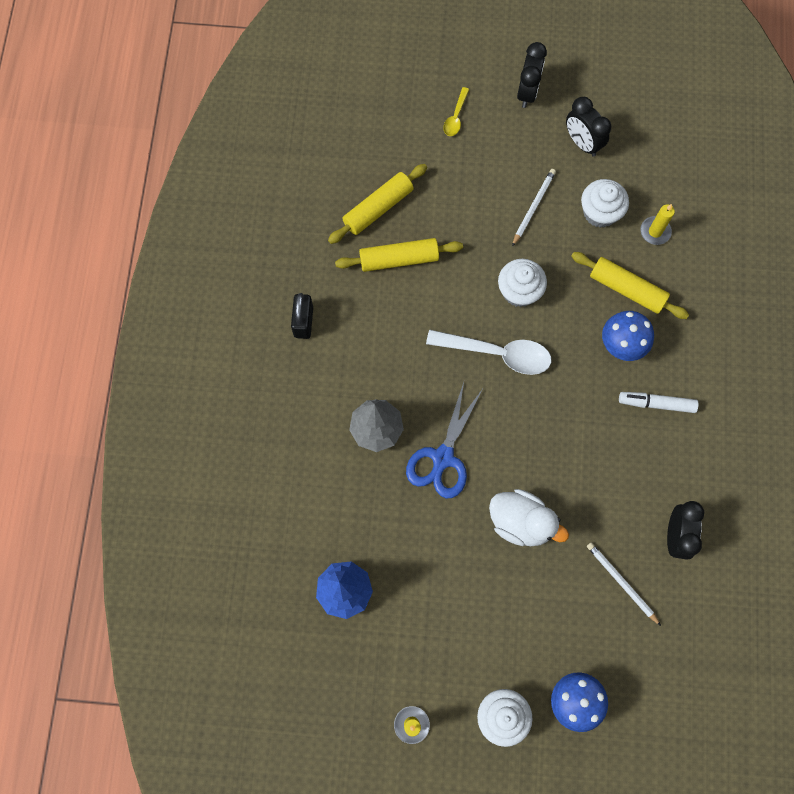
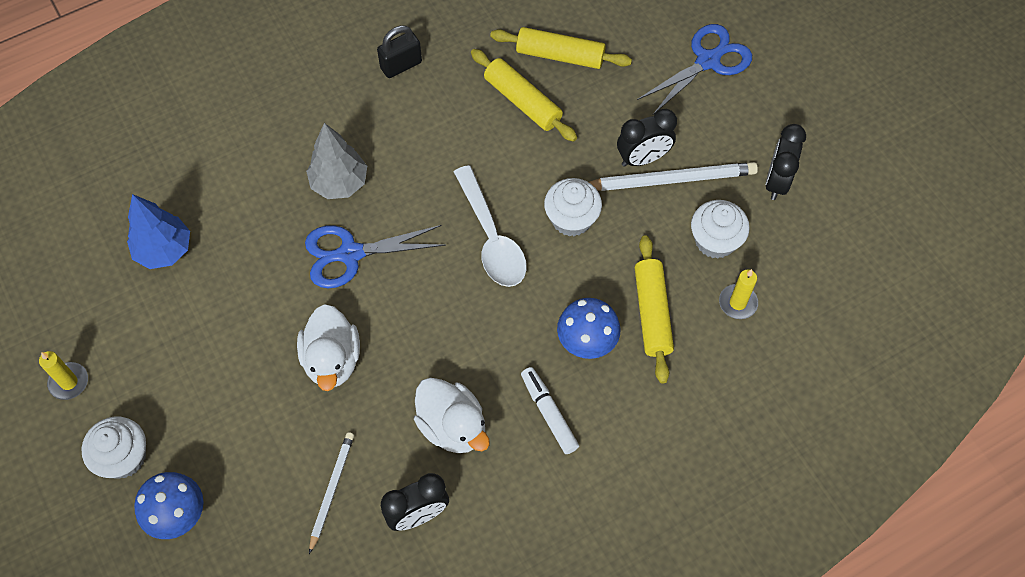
camera: 55 degrees right, 10 degrees down
yellow spoon [443,87,469,136] -> blue scissors [637,24,752,115]
white pencil [512,169,556,247] -> white pencil [589,162,758,191], size x1.61
black clock [517,42,547,108] -> black clock moved to [617,109,677,167]
none -> white duck [414,378,490,453]

